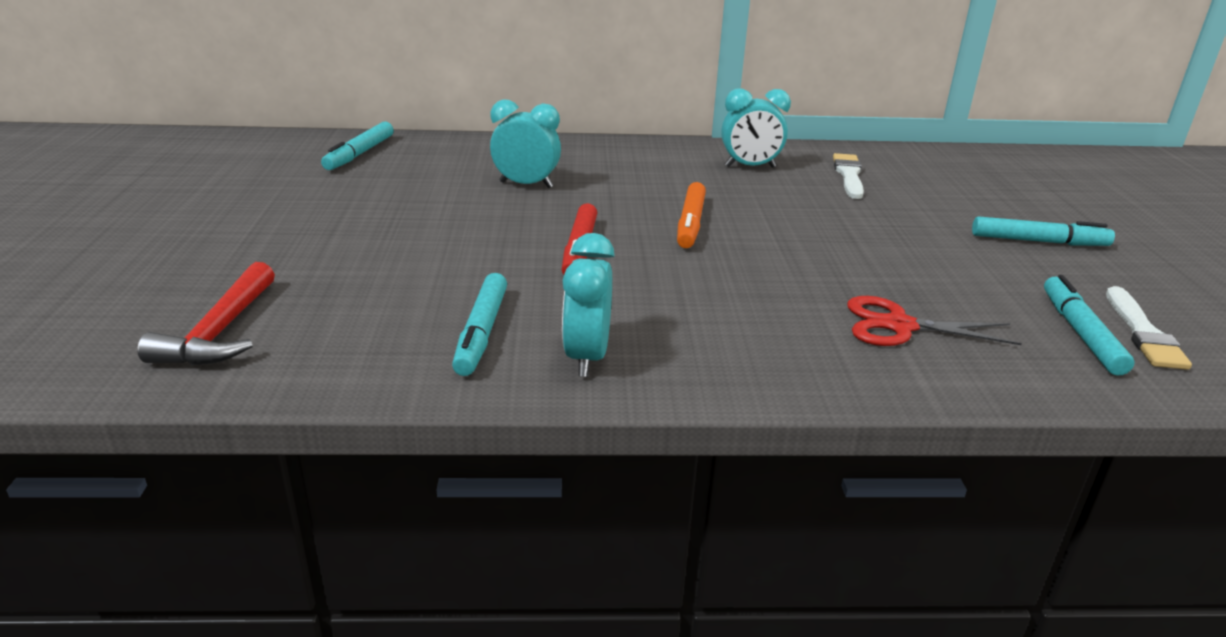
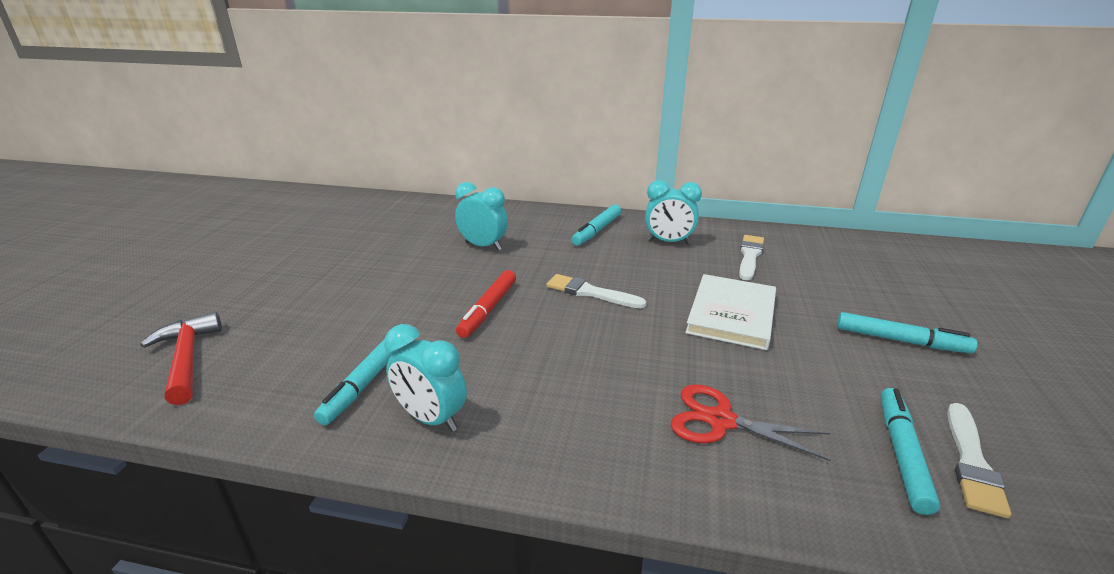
camera: 15 degrees right, 0 degrees up
red hammer [138,262,275,366] -> red hammer turned 135 degrees clockwise [140,312,222,405]
turquoise marker [321,121,394,170] -> turquoise marker moved to [571,205,621,246]
turquoise clock [562,233,615,377] -> turquoise clock turned 75 degrees counterclockwise [384,324,467,432]
orange marker [677,182,706,248] -> white brush [547,274,646,308]
none -> white book [685,274,776,350]

